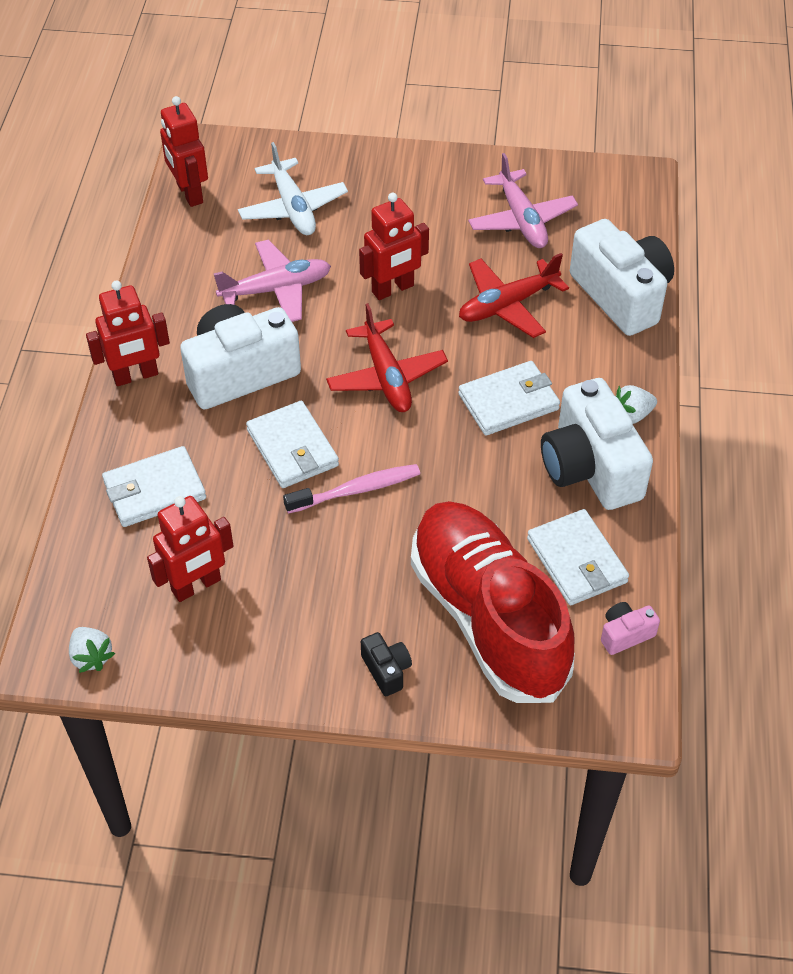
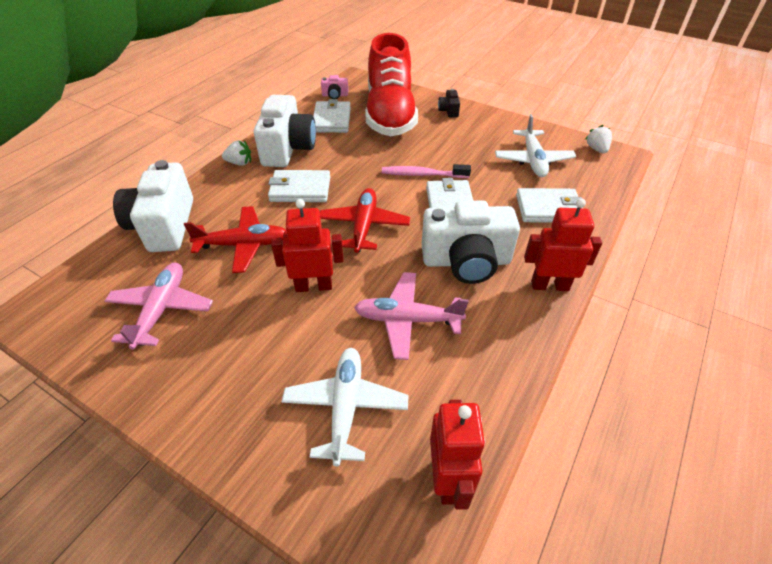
camera: 155 degrees left, 5 degrees down
red robot [147,496,233,602] -> white plane [495,114,576,177]

